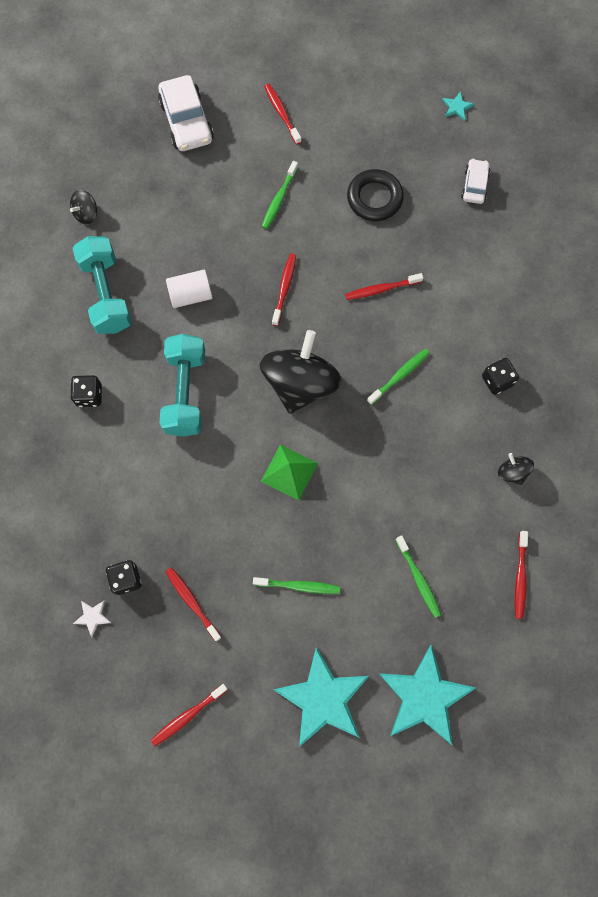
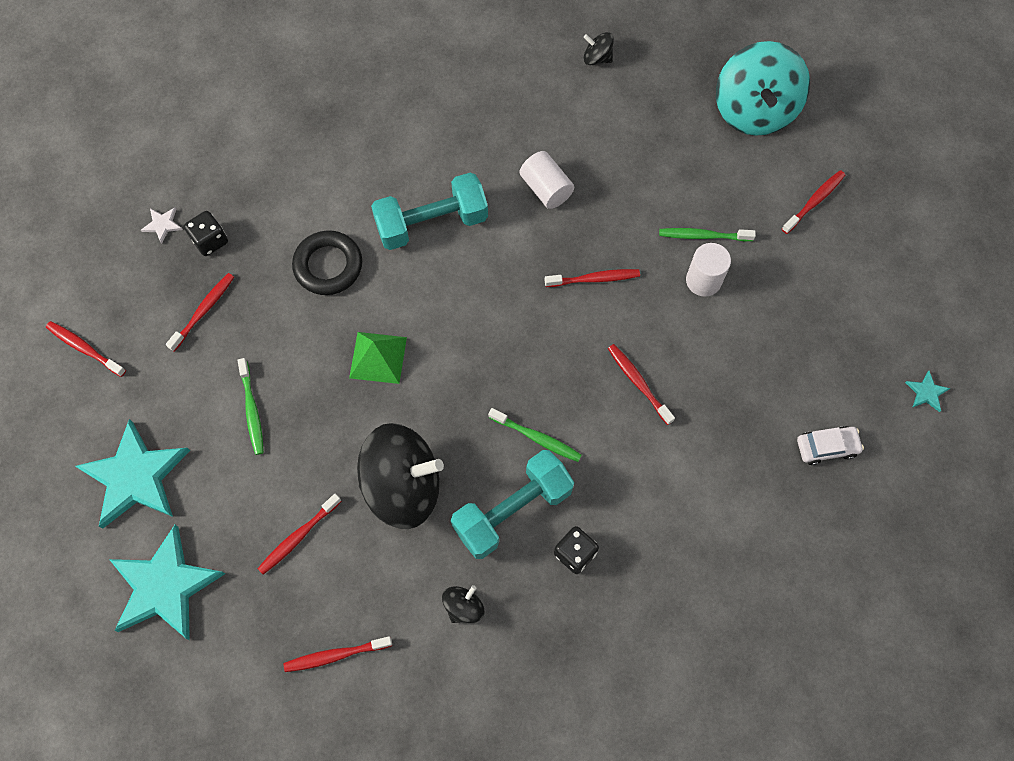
camera: 70 degrees right, 5 degrees down
black dice [70,375,102,407] -> none
turquoise dumbbell [73,236,132,334] -> turquoise dumbbell moved to [451,450,574,559]
white car [158,75,214,151] -> turquoise spinning top [716,41,810,136]
black spinning top [259,330,342,414] -> black spinning top moved to [357,423,444,529]
black ring [347,169,404,221] -> black ring moved to [292,230,362,295]
green toothbrush [396,536,441,618] -> red toothbrush [257,494,342,575]
none -> white cylinder [686,243,731,297]

